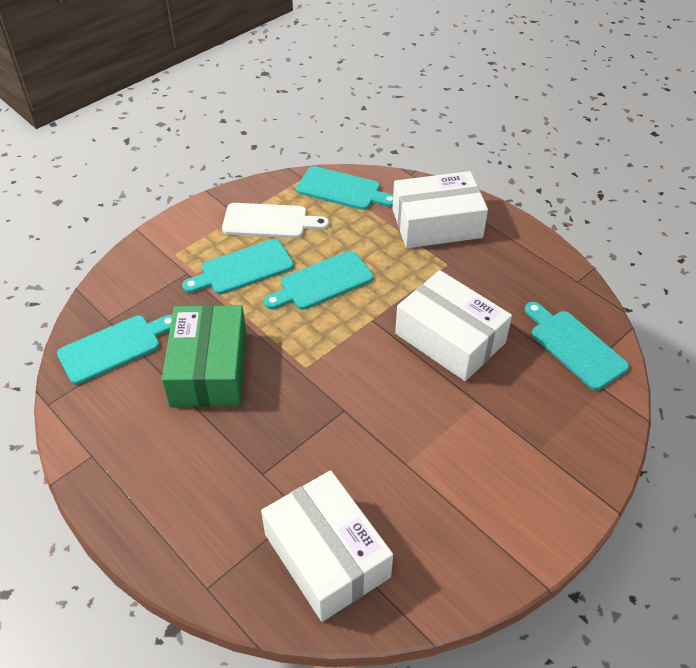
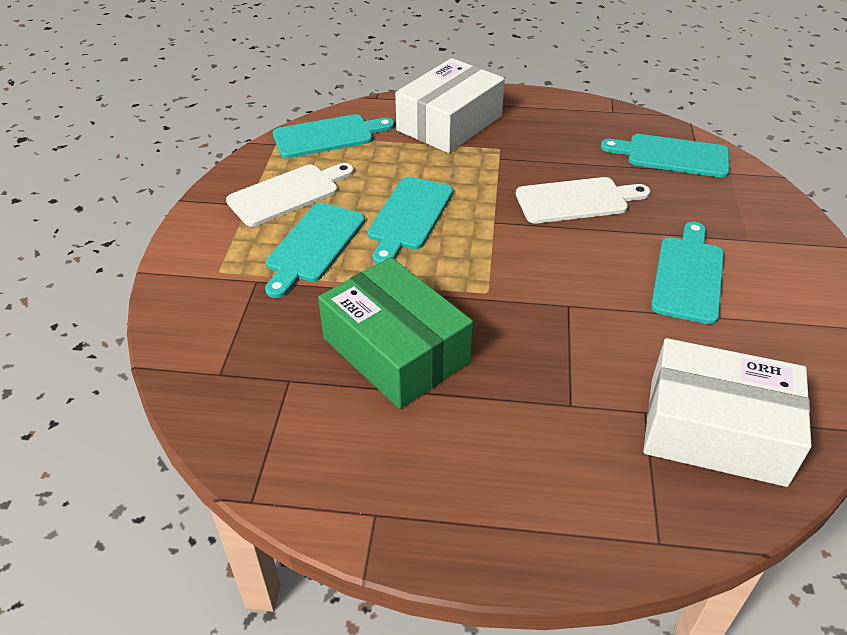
camera: 40 degrees left, 5 degrees down
turquoise cutting board [57,315,172,385] -> turquoise cutting board moved to [651,222,724,324]
white box [395,270,512,381] -> white cutting board [516,177,651,224]

